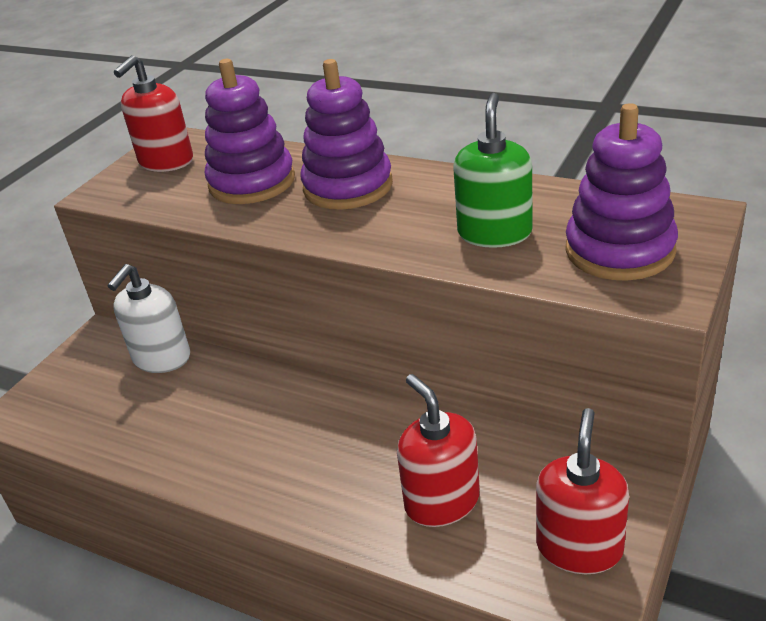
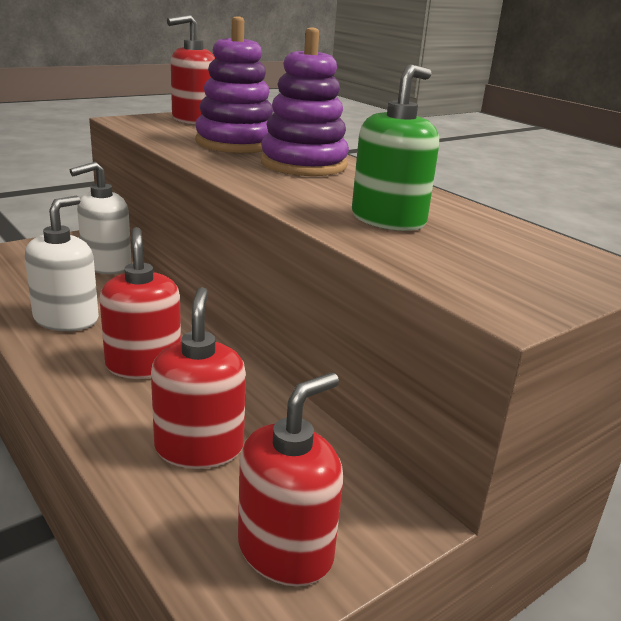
camera: 20 degrees right, 10 degrees down
purple stacking toy [566,103,678,281] -> none
none -> white soap dispenser [25,196,99,331]
none -> red soap dispenser [100,227,181,379]

